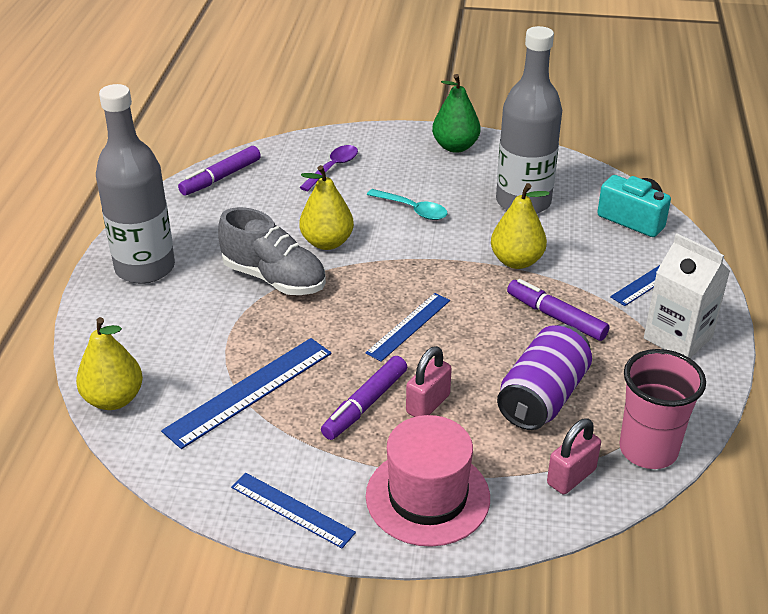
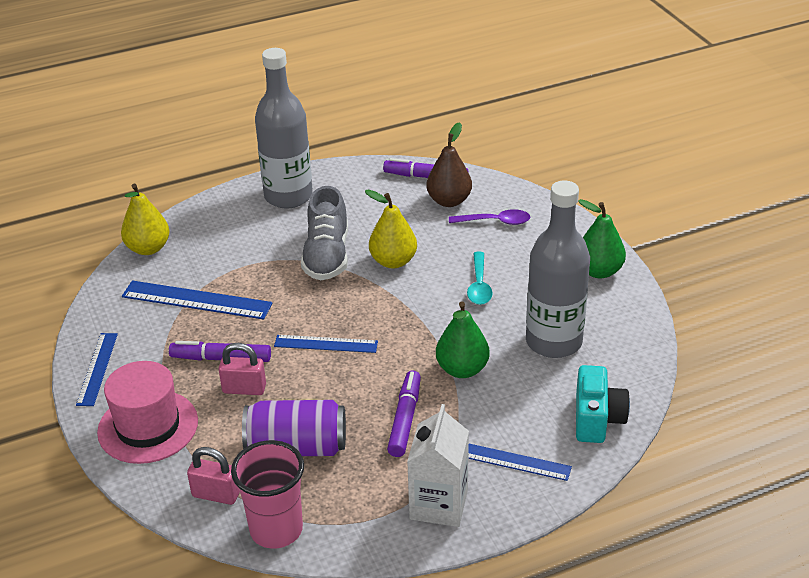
camera: 60 degrees right, 0 degrees up
yellow pear [491,183,550,269] -> green pear [436,301,490,378]
none -> brown pear [426,122,472,207]

